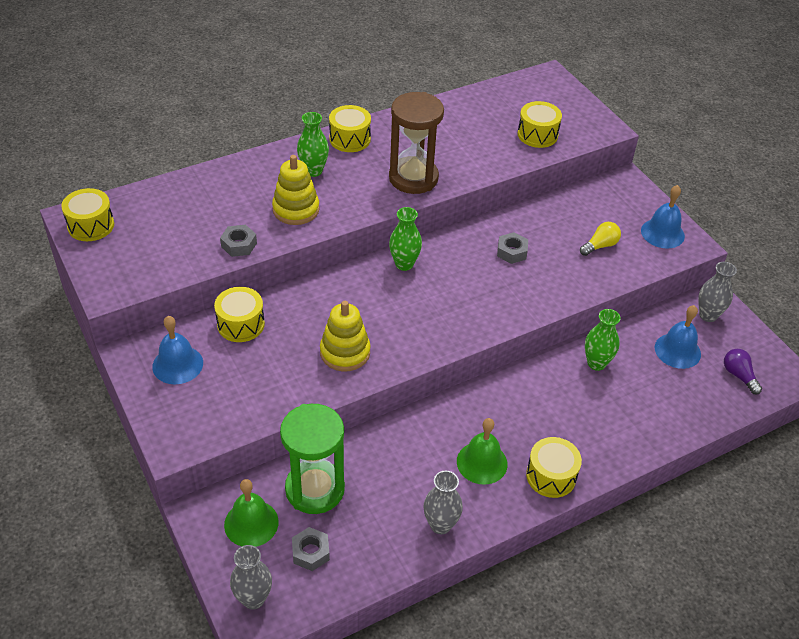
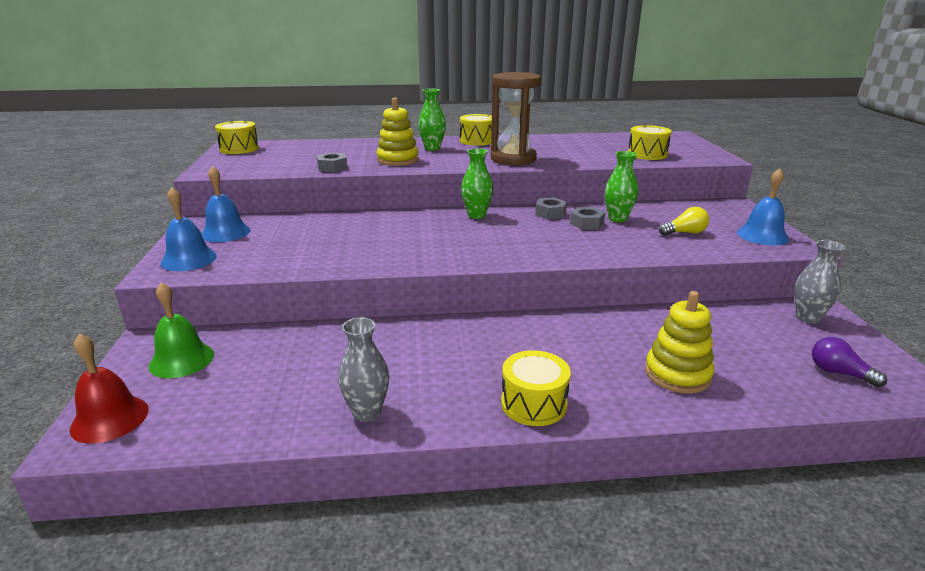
camera: 25 degrees right, 20 degrees down
yellow drum [214,287,265,342] -> none
grey vase [230,545,272,610] -> red bell [70,333,149,444]
green hourglass [280,404,345,514] -> none
grey nut [292,527,330,571] -> grey nut moved to [535,197,567,219]
yellow stacking toy [320,301,370,371] -> yellow stacking toy moved to [645,291,714,394]
green bell [457,418,507,485] -> none
green vase [585,309,621,371] -> green vase moved to [605,151,638,222]
blue bell [655,305,701,369] -> blue bell moved to [161,187,217,271]
purple light bulb [724,349,762,395] -> purple light bulb turned 45 degrees counterclockwise [812,337,887,387]

